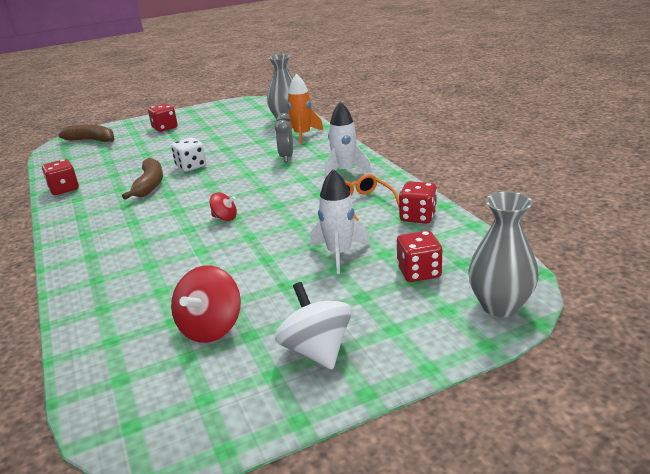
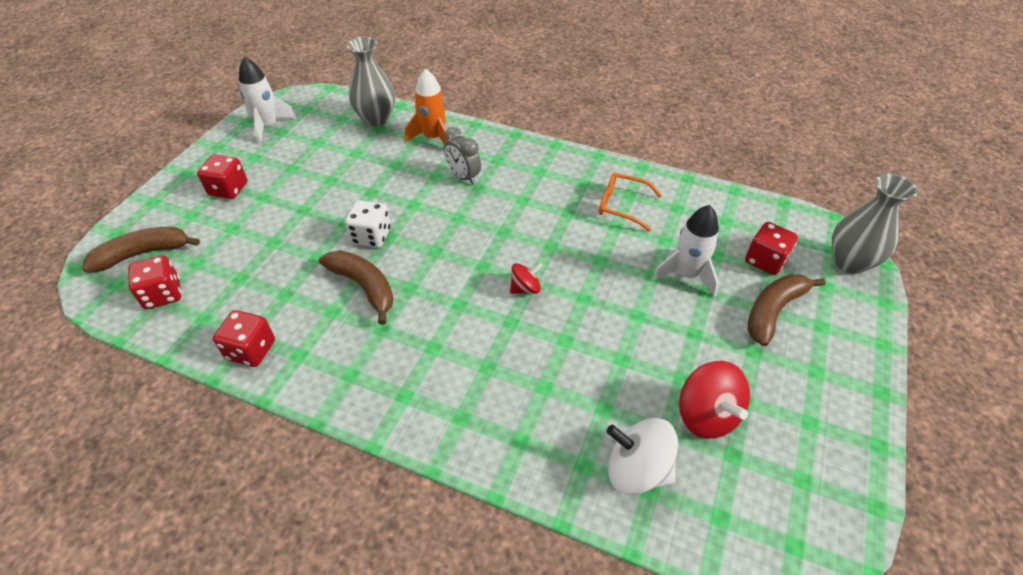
camera: 45 degrees left, 20 degrees up
white spinning top [275,282,352,370] -> white spinning top moved to [606,418,678,495]
white rocket [325,101,372,178] -> white rocket moved to [239,57,297,144]
red dice [399,181,437,224] -> red dice moved to [128,255,181,309]
none -> brown banana [748,274,826,346]

